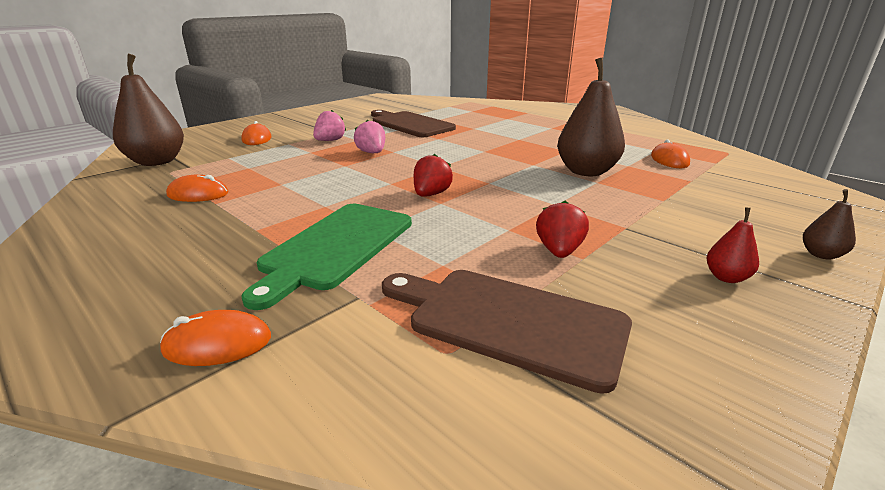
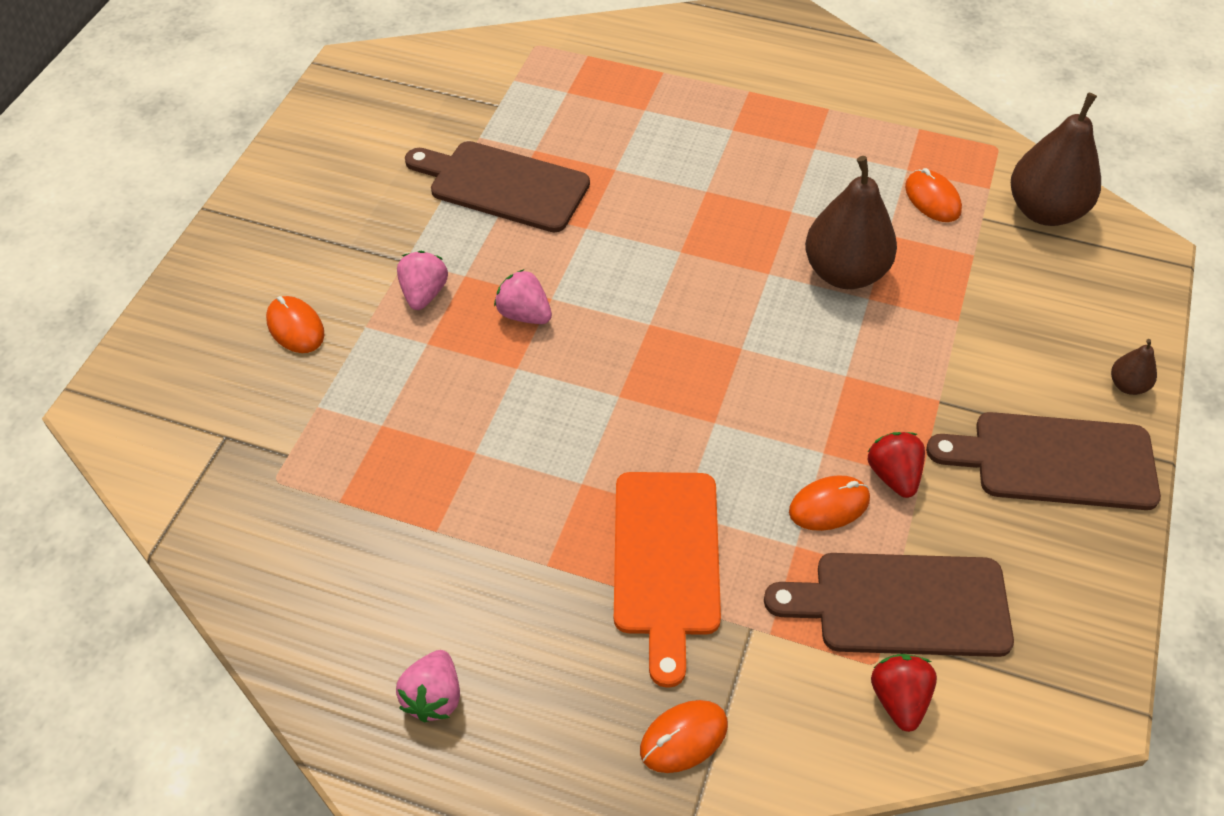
camera: 25 degrees left, 25 degrees up
brown pear [113,54,184,166] -> brown pear moved to [1011,93,1101,226]
orange mouse [166,175,229,202] -> orange mouse moved to [789,475,870,531]
green cutting board [241,204,412,310] -> orange cutting board [614,472,721,688]
red strawberry [414,154,453,197] -> red strawberry moved to [871,654,937,732]
red pear [707,208,759,283] -> brown cutting board [926,412,1161,510]
none -> pink strawberry [396,650,460,722]

